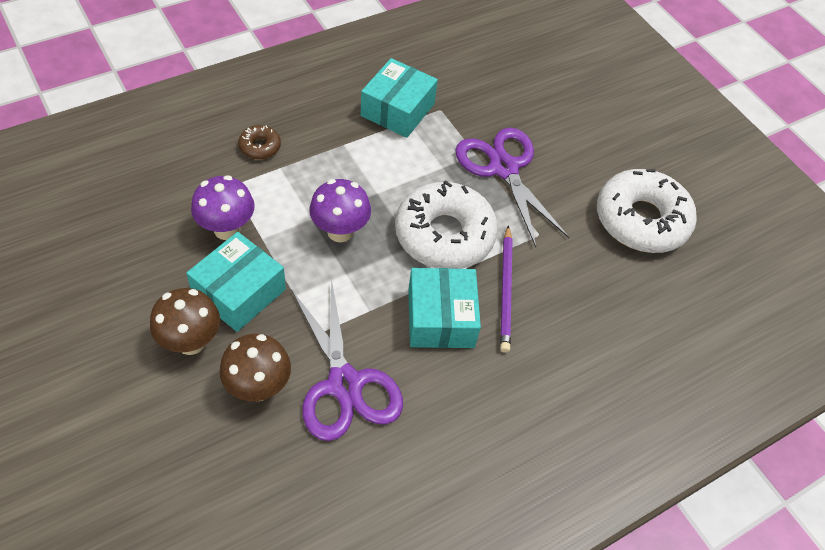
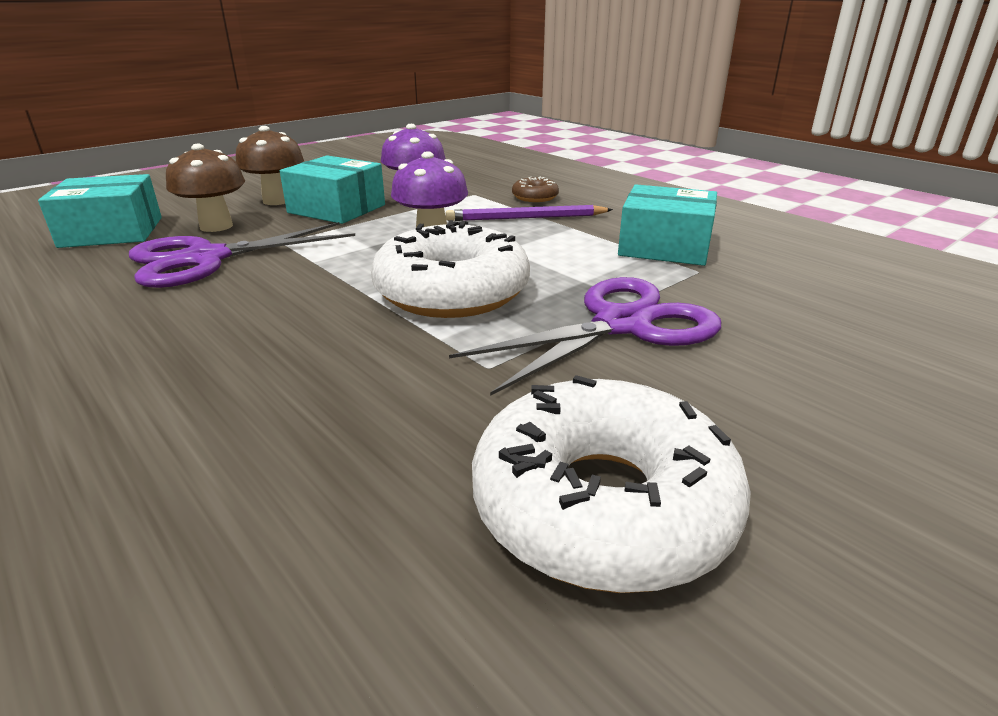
camera: 85 degrees right, 25 degrees down
turquoise box [408,268,481,348] -> turquoise box moved to [38,174,162,248]
purple pencil [500,225,513,353] -> purple pencil moved to [446,205,613,221]

